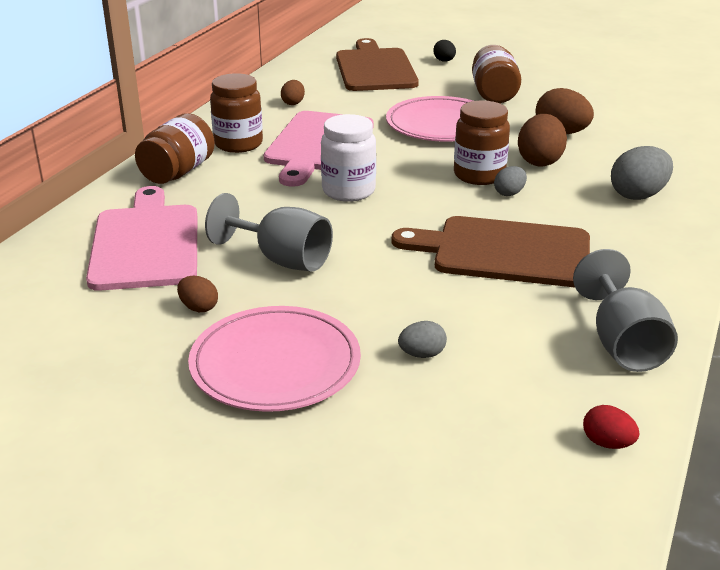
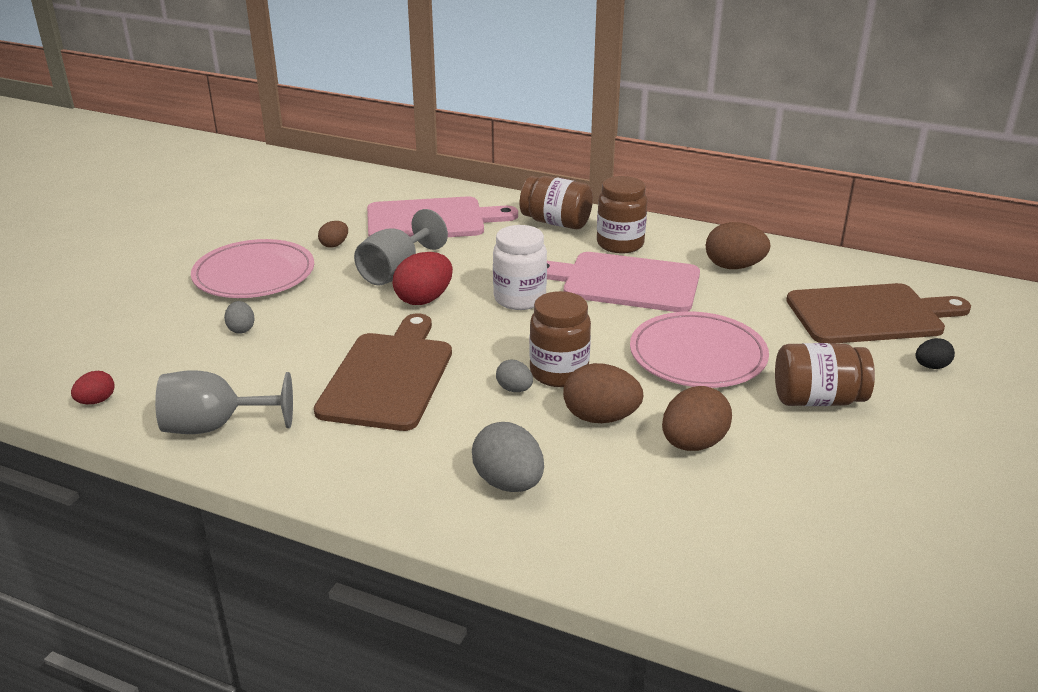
camera: 90 degrees right, 0 degrees up
brown egg [281,80,305,105] -> brown egg [706,222,771,269], size x1.80
none -> red egg [393,252,453,305]

